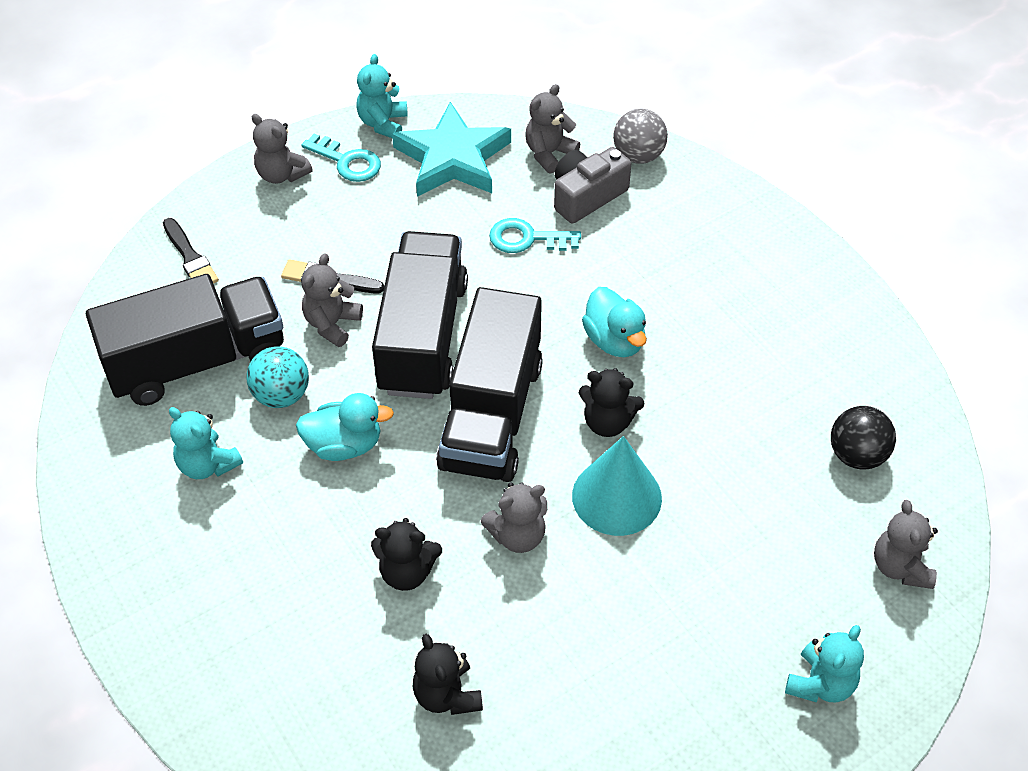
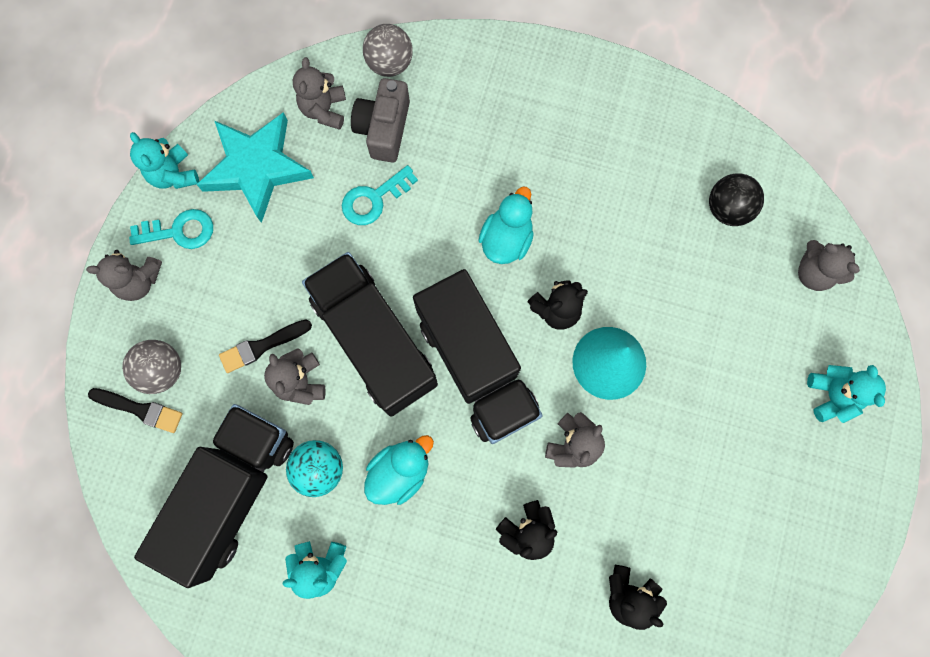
camera: 40 degrees left, 25 degrees up
turquoise duck [582,287,647,357] -> turquoise duck turned 90 degrees counterclockwise [478,187,534,264]
none -> grey ball [122,340,181,394]

